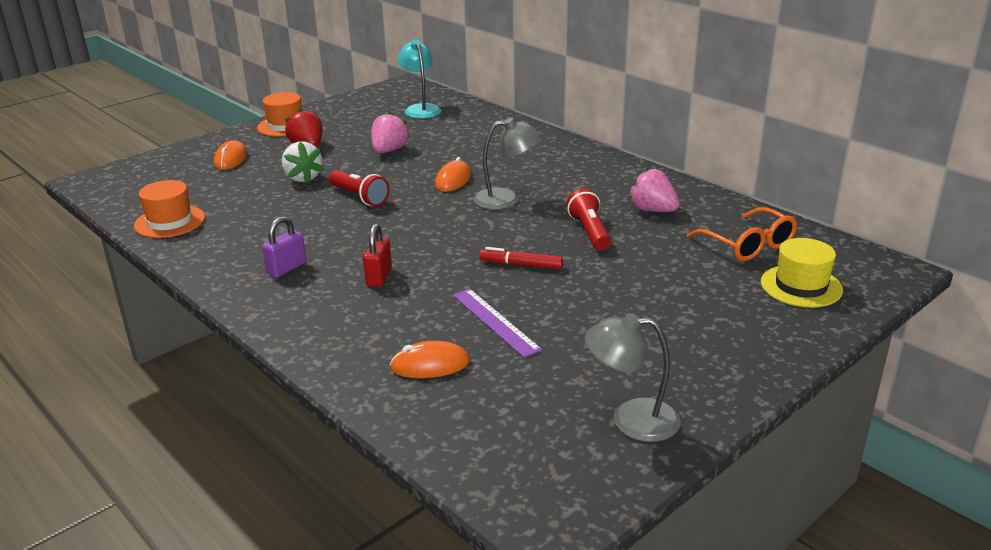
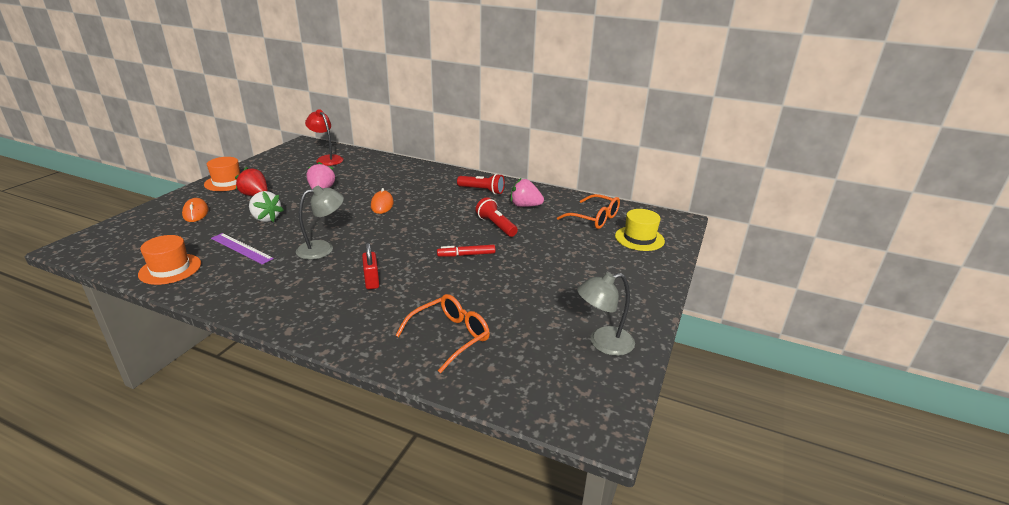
camera: 25 degrees left, 0 degrees up
purple padlock [262,216,306,278] -> none
red flashlight [329,170,390,206] -> red flashlight moved to [457,174,505,194]
orange mouse [389,340,470,378] -> orange glasses [395,294,490,373]
turquoise lamp [397,39,441,119] -> red lamp [305,109,344,166]
purple ruler [453,289,542,358] -> purple ruler moved to [211,233,274,264]
grey lamp [473,117,540,210] -> grey lamp moved to [296,186,344,260]

